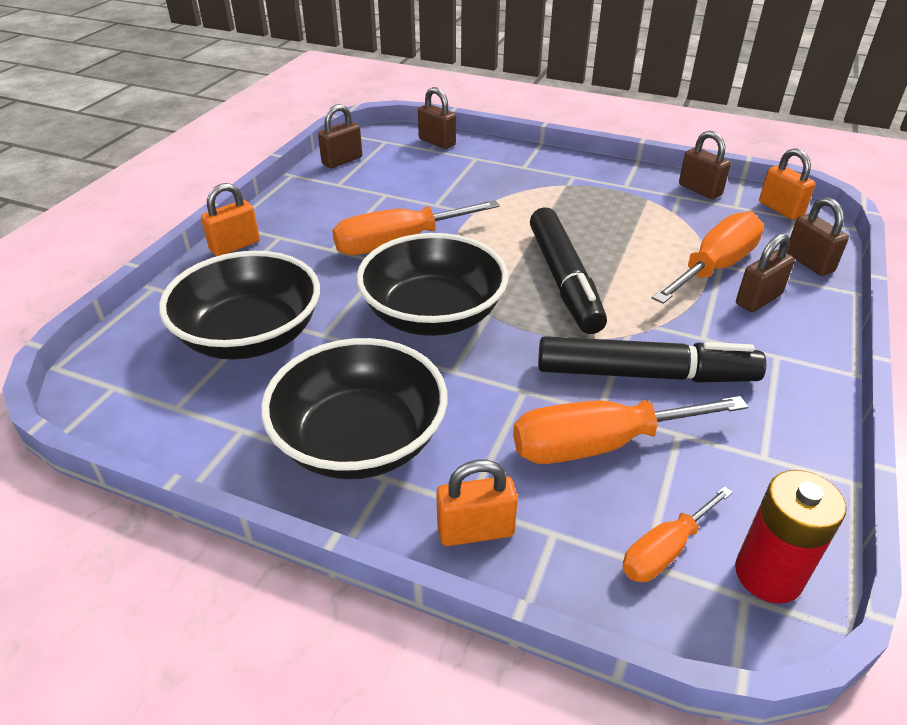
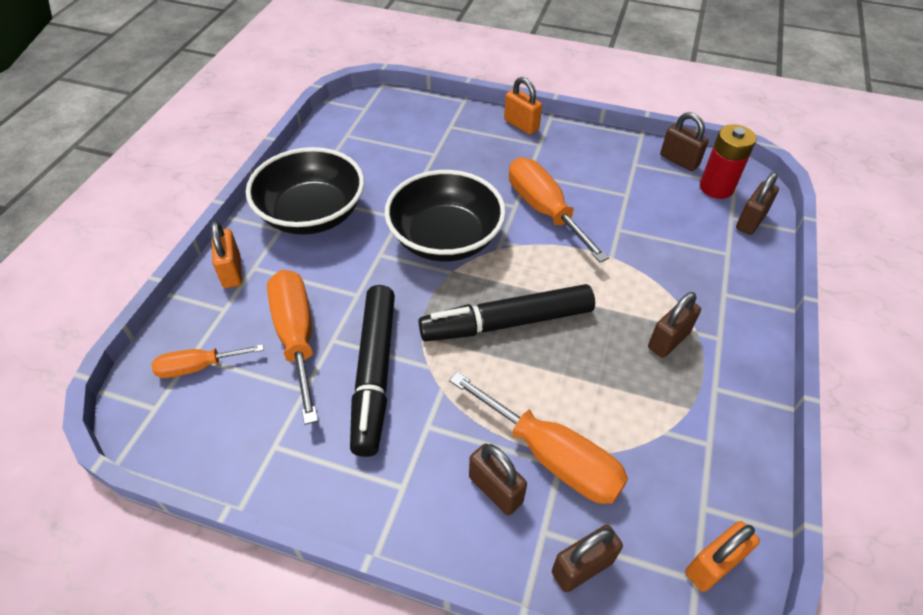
camera: 85 degrees right, 10 degrees up
black bowl [159,251,320,360] -> none
orange screwdriver [622,486,733,582] -> orange screwdriver turned 60 degrees counterclockwise [152,344,264,378]
brown padlock [679,131,731,199] -> brown padlock moved to [648,292,701,358]
red battery [735,470,846,603] -> red battery moved to [700,124,756,199]

